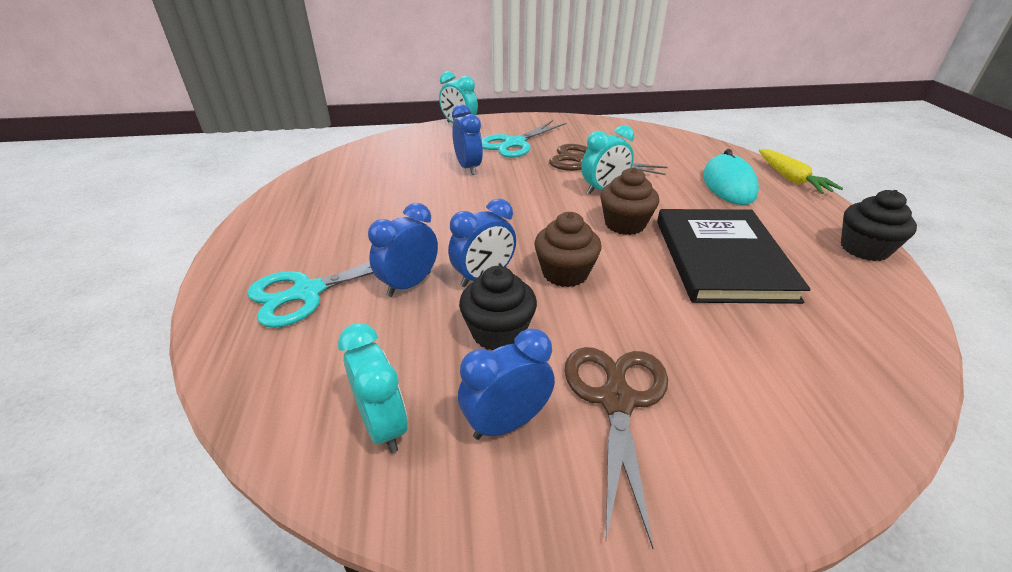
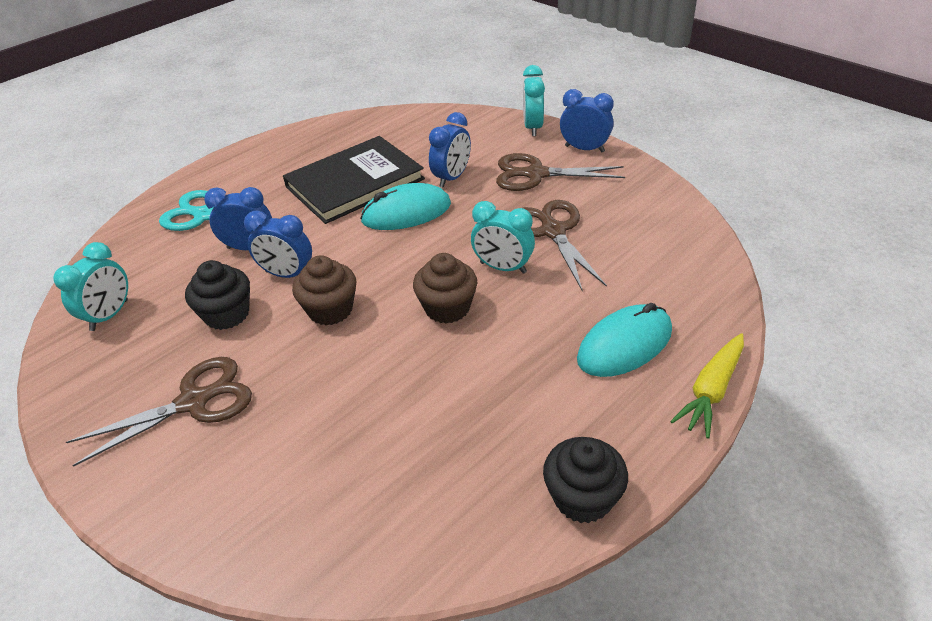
camera: 55 degrees right, 5 degrees up
blue clock [458,329,555,440] -> blue clock moved to [560,89,614,152]
turquoise scissors [482,120,566,158] -> brown scissors [496,153,625,191]
black book [657,209,811,304] -> black book moved to [283,136,425,224]
none -> turquoise mouse [360,183,451,230]

